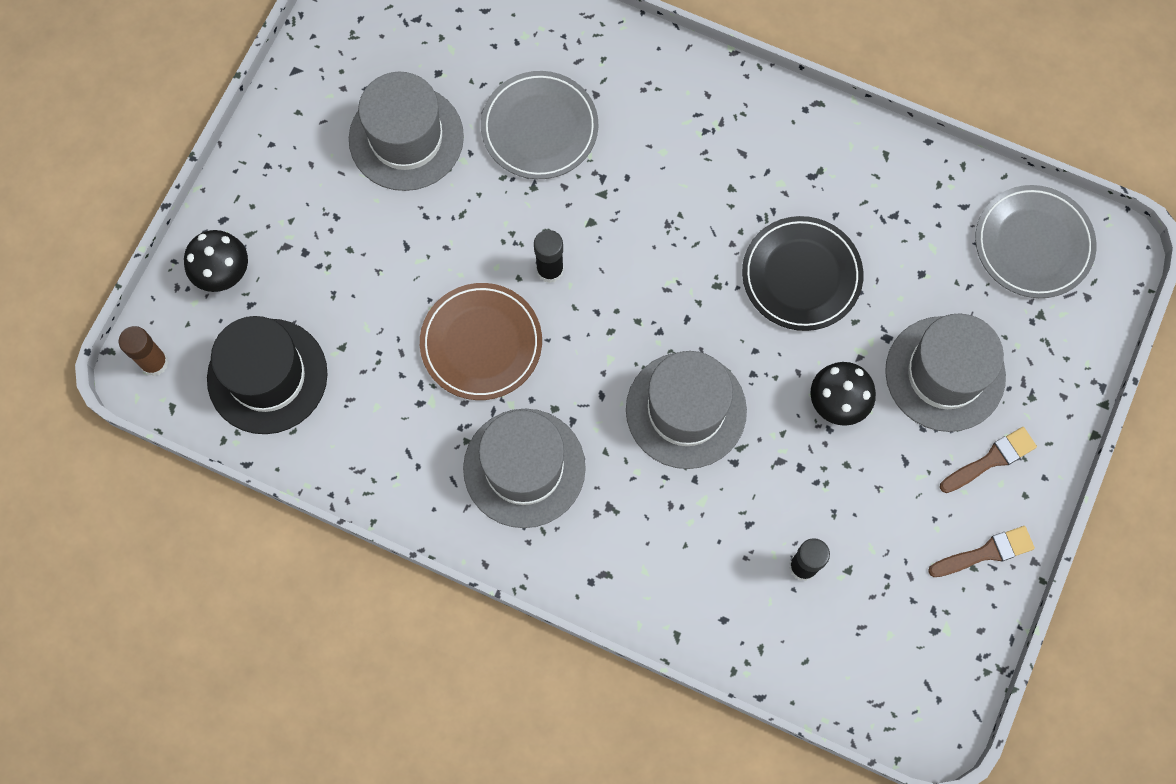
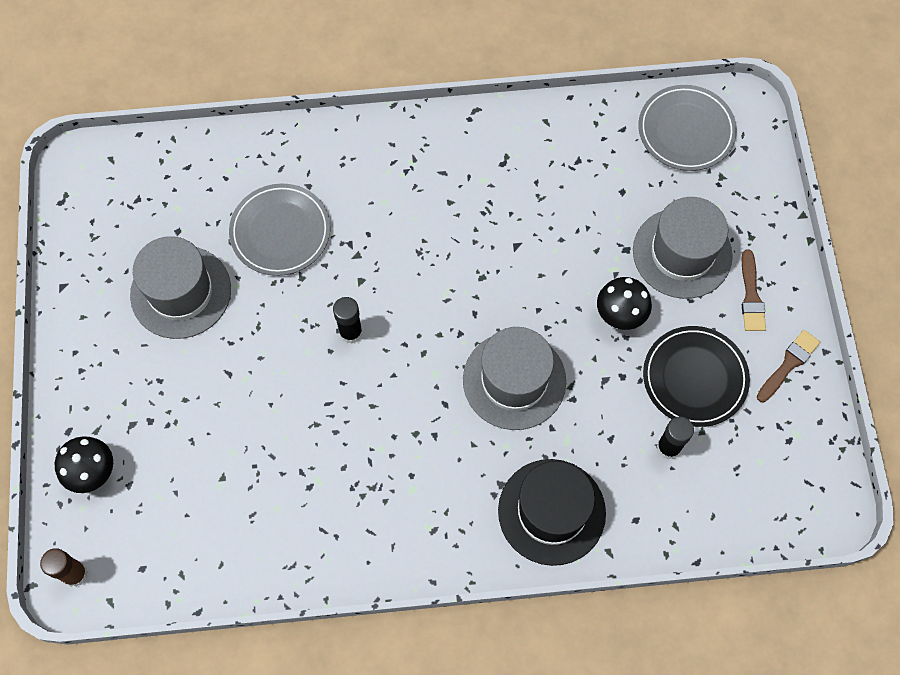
camera: 30 degrees left, 5 degrees down
black hat [207,316,328,434] -> black hat moved to [498,459,606,566]
brown plate [420,283,542,400] -> none
grey hat [463,409,586,528] -> none
black plate [742,216,863,331] -> black plate moved to [643,326,750,427]
brown brush [940,427,1037,493] -> brown brush turned 150 degrees clockwise [742,249,766,331]

